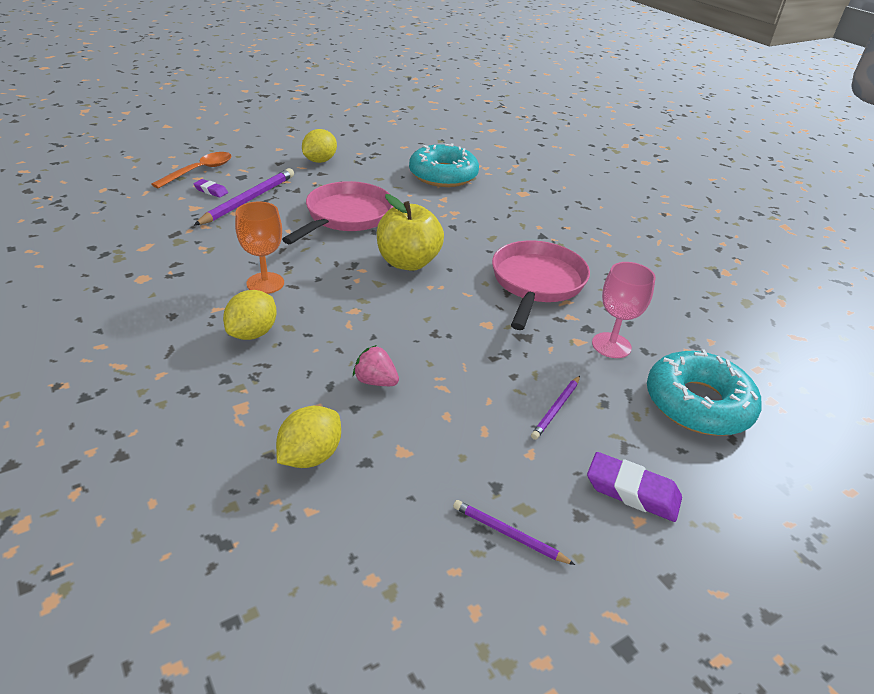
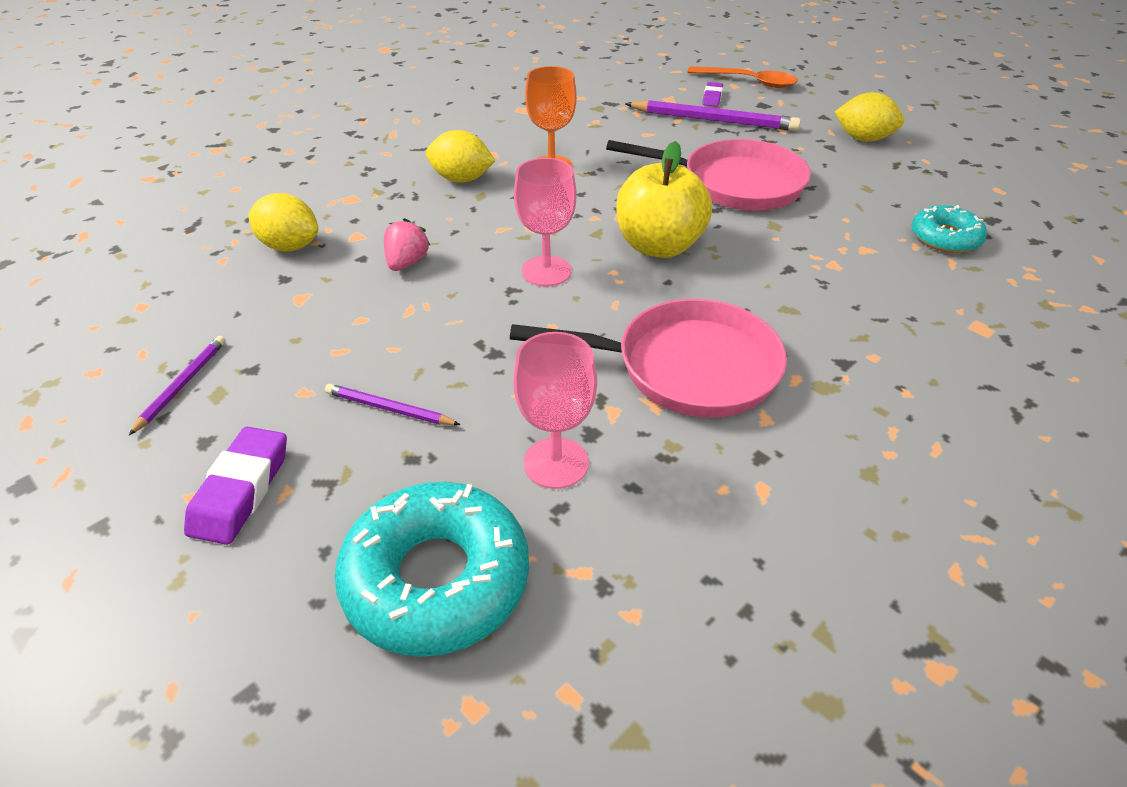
camera: 80 degrees right, 5 degrees up
turquoise donut [409,143,479,187] -> turquoise donut [911,205,987,253], size x0.58
none -> pink goblet [514,158,576,286]

